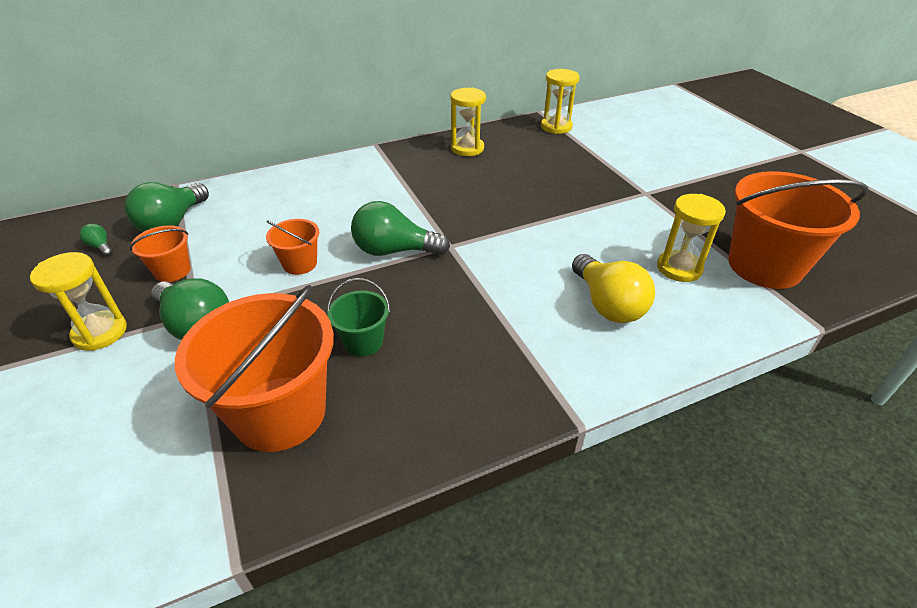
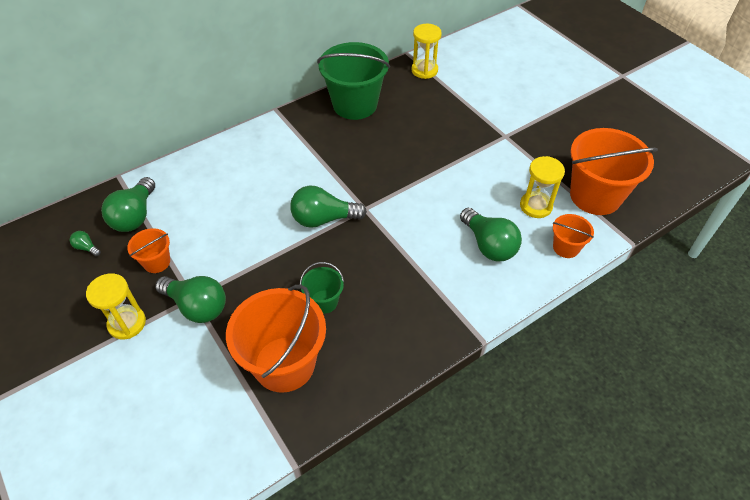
camera: 10 degrees left, 10 degrees up
orange bucket [266,219,319,275] -> orange bucket moved to [553,214,594,258]
yellow hourglass [451,88,486,156] -> green bucket [317,42,390,120]
yellow light bulb [572,254,655,323] -> green light bulb [460,208,522,261]

